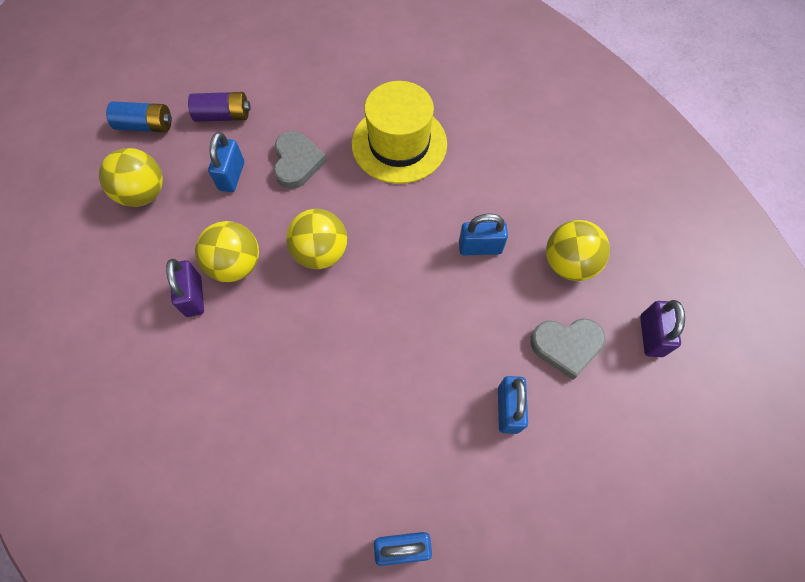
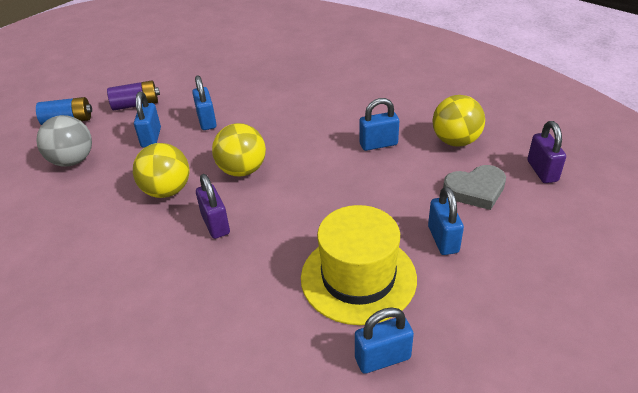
camera: 10 degrees left, 25 degrees down
yellow ball [99,148,163,207] -> grey ball [36,115,92,167]
purple padlock [166,259,204,317] -> purple padlock moved to [196,174,230,239]
grey heart [274,131,327,189] -> blue padlock [192,75,217,130]
yellow hat [352,81,447,184] -> yellow hat moved to [301,205,417,325]

